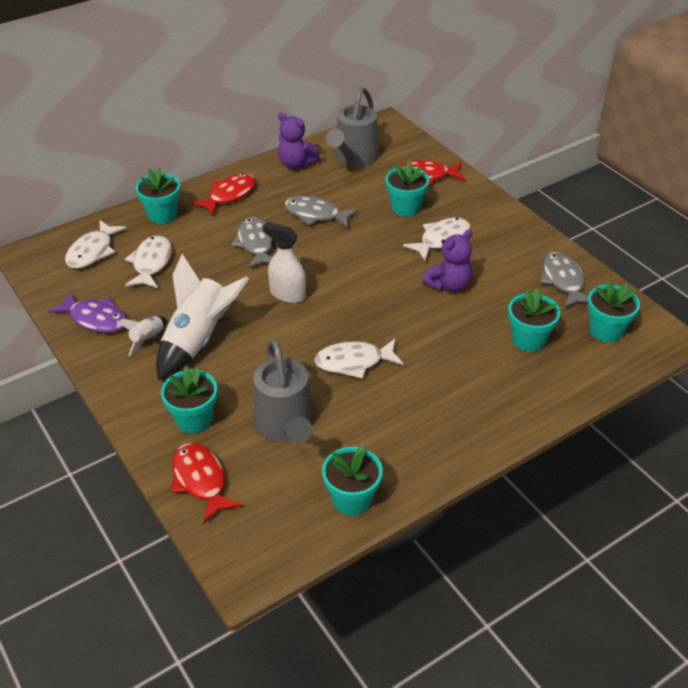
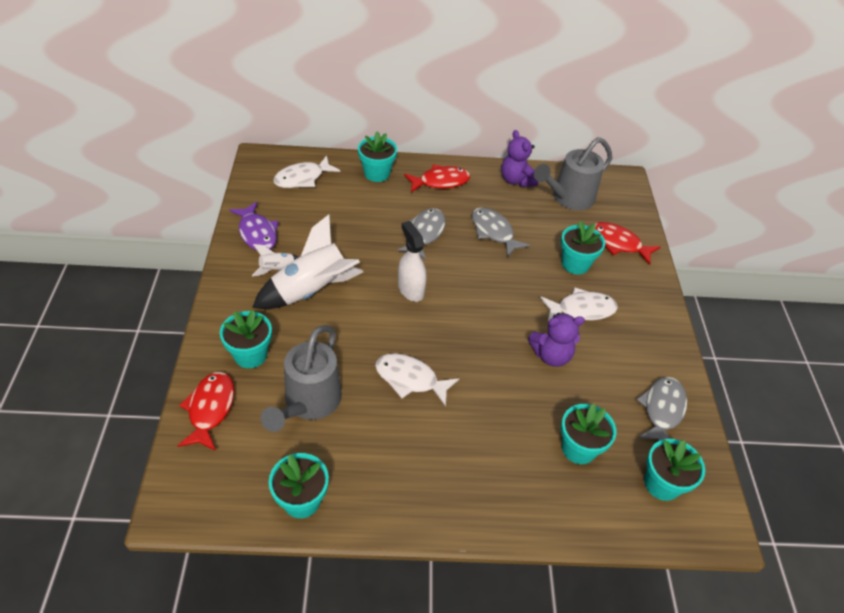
camera: 30 degrees right, 5 degrees up
white fish [125,235,172,288] -> none

